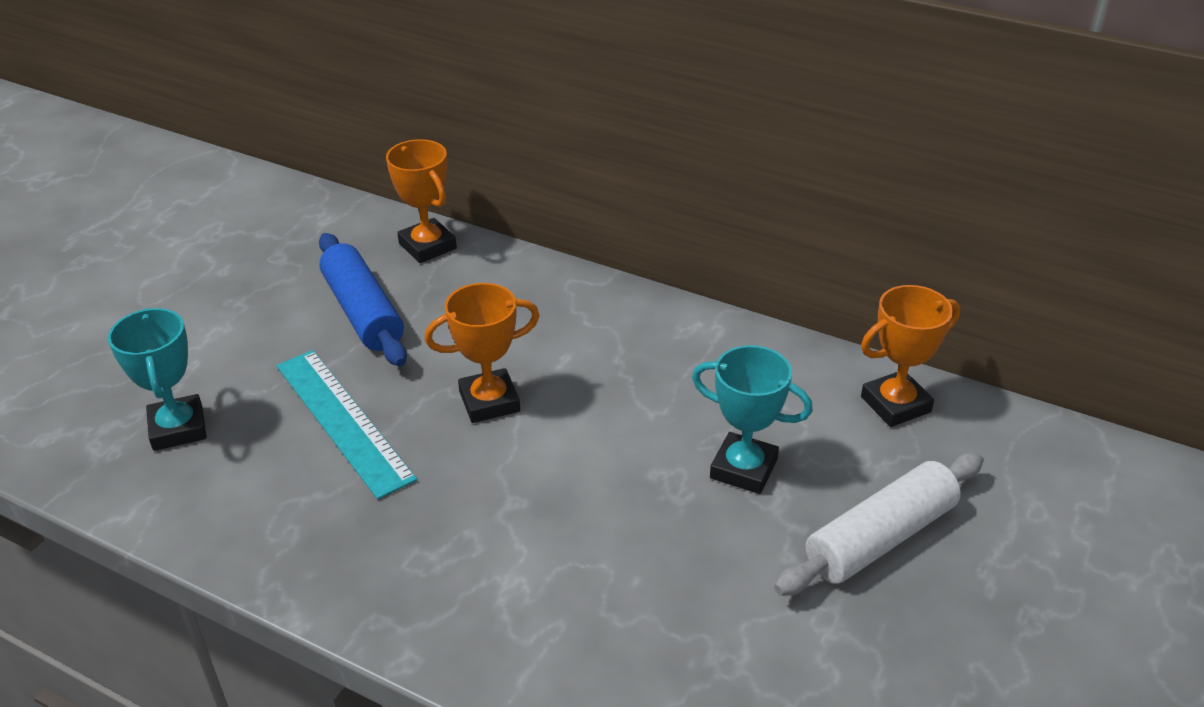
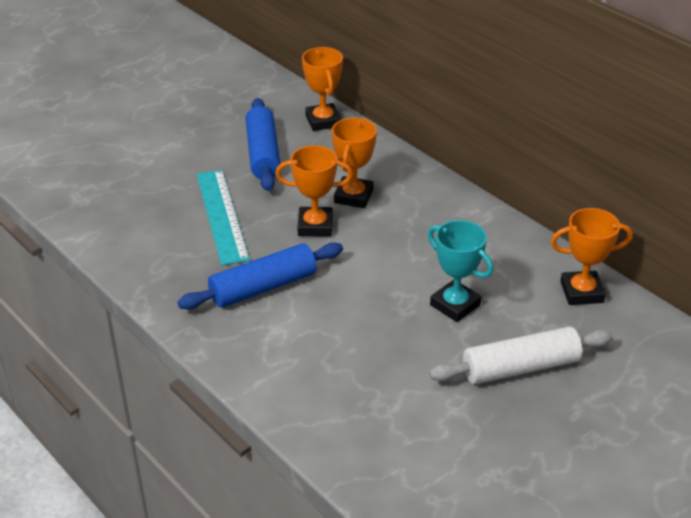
camera: 20 degrees right, 0 degrees up
turquoise trophy [108,308,206,451] -> none
none -> blue rolling pin [178,242,343,310]
none -> orange trophy [332,118,377,208]

